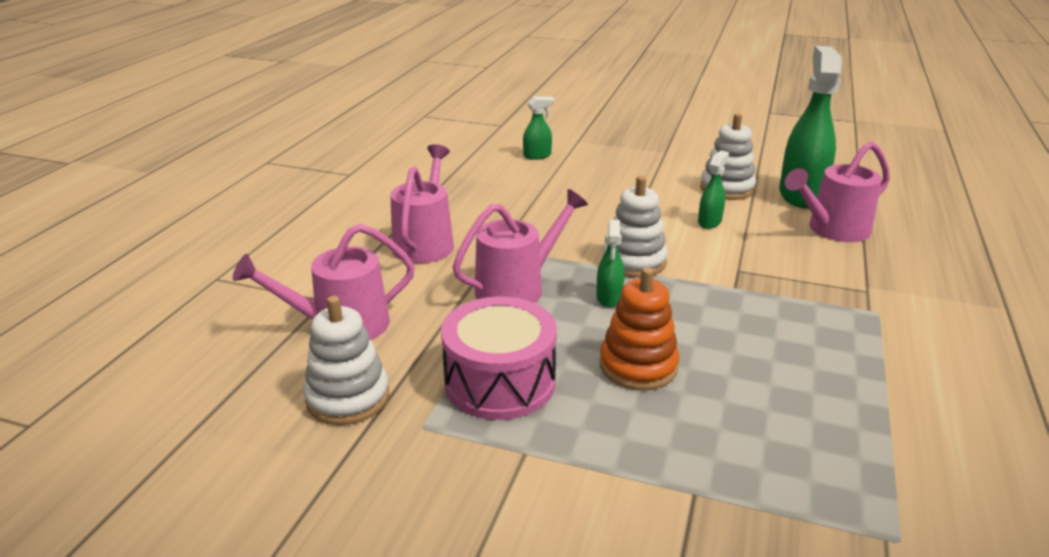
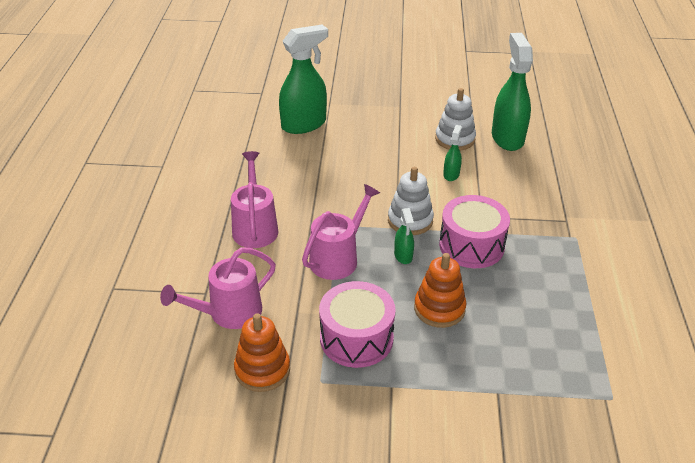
camera: 15 degrees left, 10 degrees up
white stacking toy [303,295,389,425] -> orange stacking toy [234,313,290,392]
green spray bottle [523,96,554,160] -> green spray bottle [279,25,328,134], size x2.13
pink watering can [785,142,890,242] -> none
none -> pink drum [439,195,510,268]

